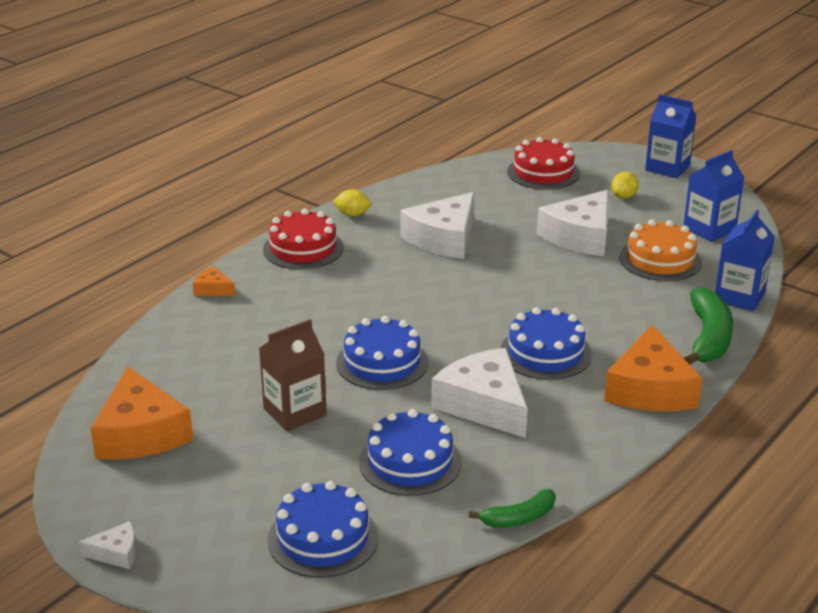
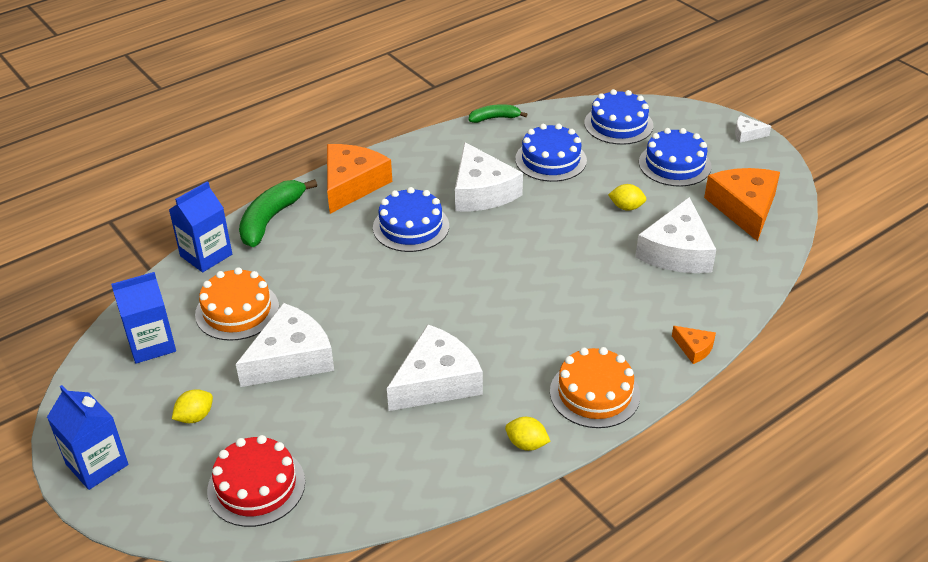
camera: 165 degrees left, 10 degrees up
brown carton [259,319,327,431] -> yellow lemon [608,184,647,211]
red cake [263,208,344,269] -> orange cake [550,347,640,428]
blue cake [336,316,428,390] -> blue cake moved to [639,128,712,187]
none -> white cheese [635,197,716,273]

